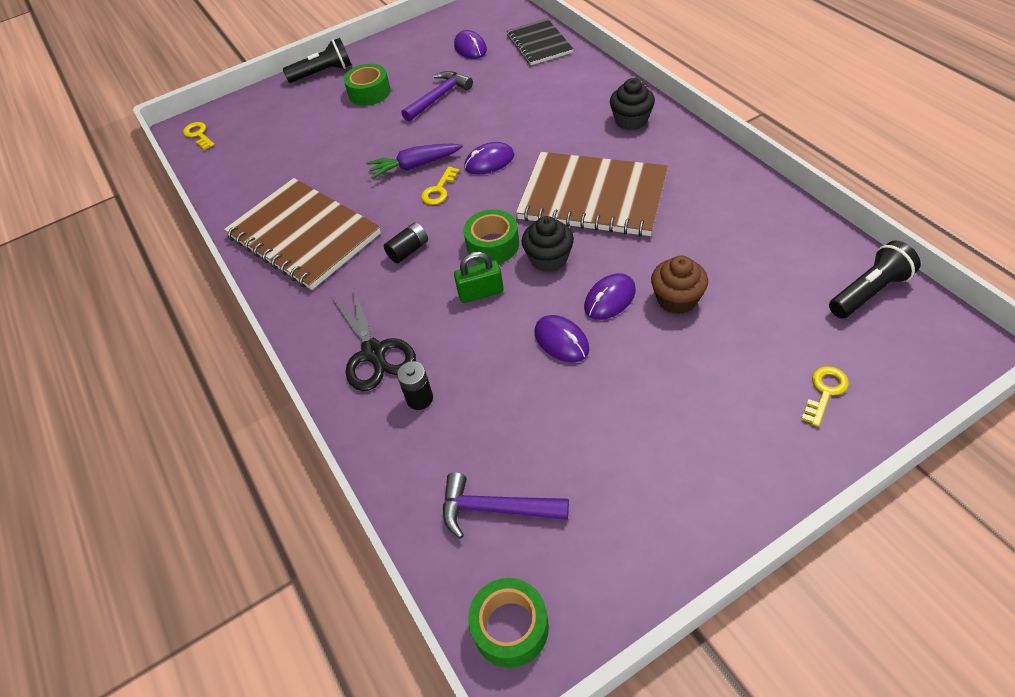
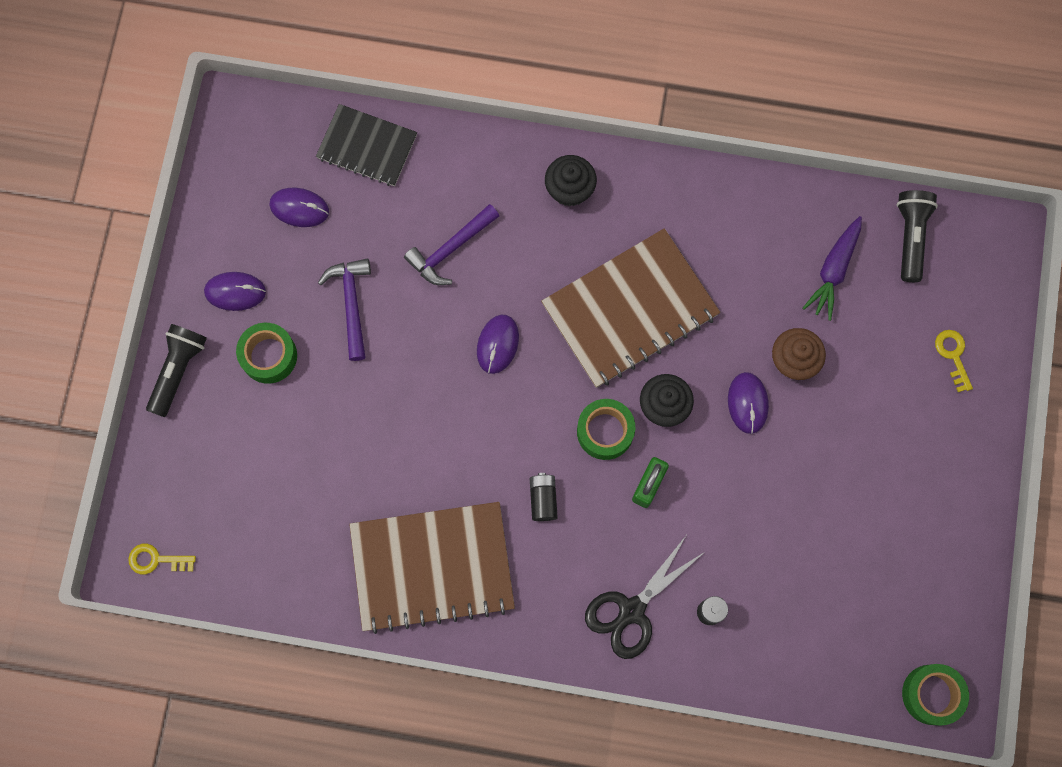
camera: 55 degrees left, 25 degrees up
black scissors [330,287,416,391] -> black scissors turned 120 degrees clockwise [585,536,706,659]
purple carrot [366,143,463,179] -> purple carrot moved to [803,216,862,321]
yellow key [421,166,460,205] -> none
purple hammer [443,473,569,539] -> purple hammer moved to [404,204,499,285]
purple mouse [534,315,589,362] -> purple mouse moved to [204,272,266,311]

